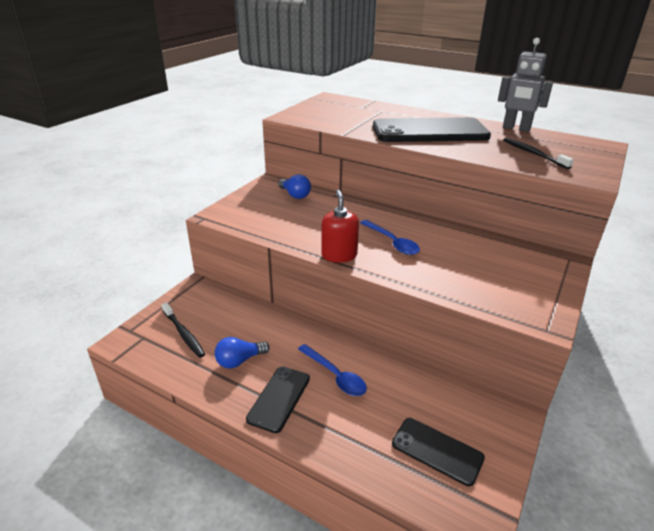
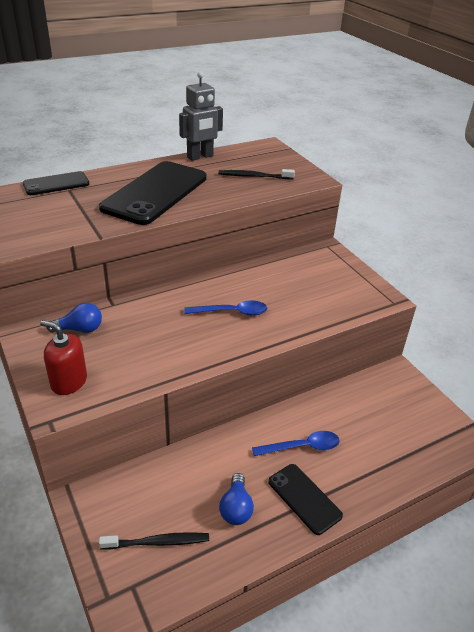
camera: 60 degrees left, 5 degrees up
red soap dispenser [321,190,359,263] -> red soap dispenser moved to [40,320,87,395]
black phone [392,418,485,486] -> black phone moved to [23,171,89,195]

